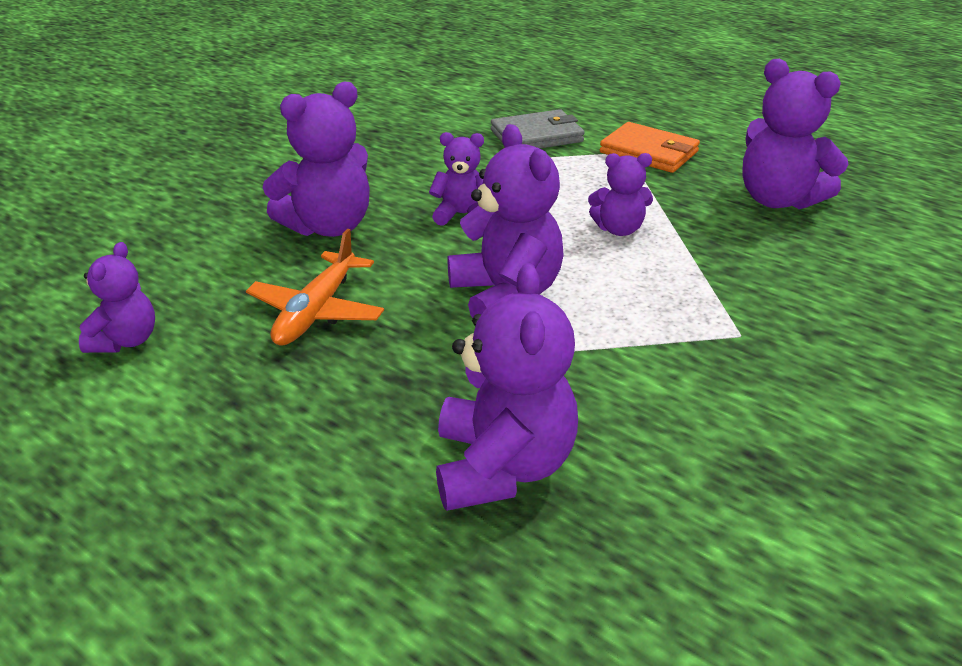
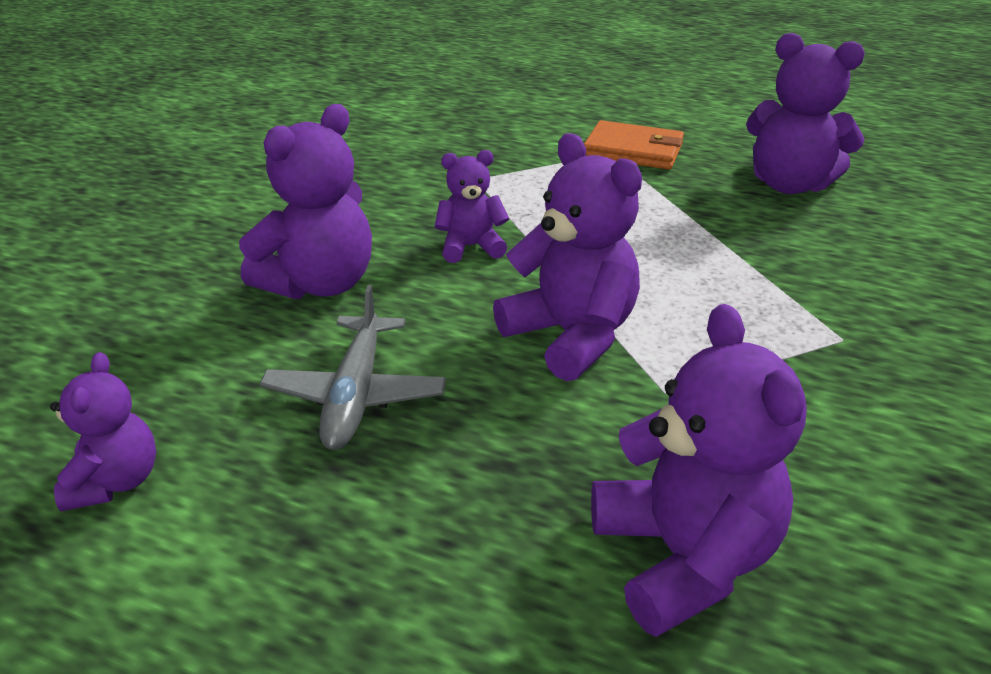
camera: 15 degrees left, 0 degrees up
orange plane [246,229,384,346] -> grey plane [260,285,446,450]
grey wallet [491,109,585,148] -> none
purple teddy bear [588,153,653,236] -> none

